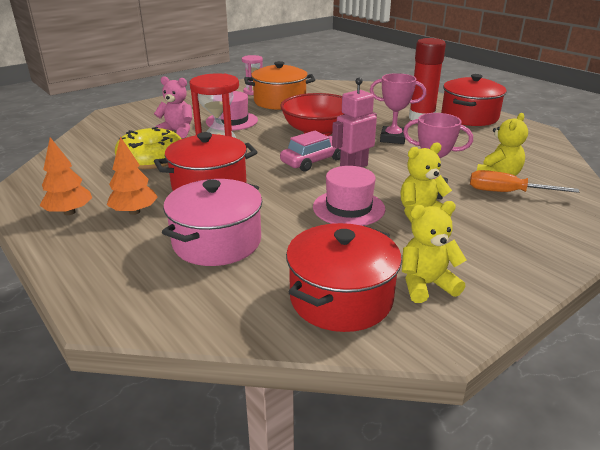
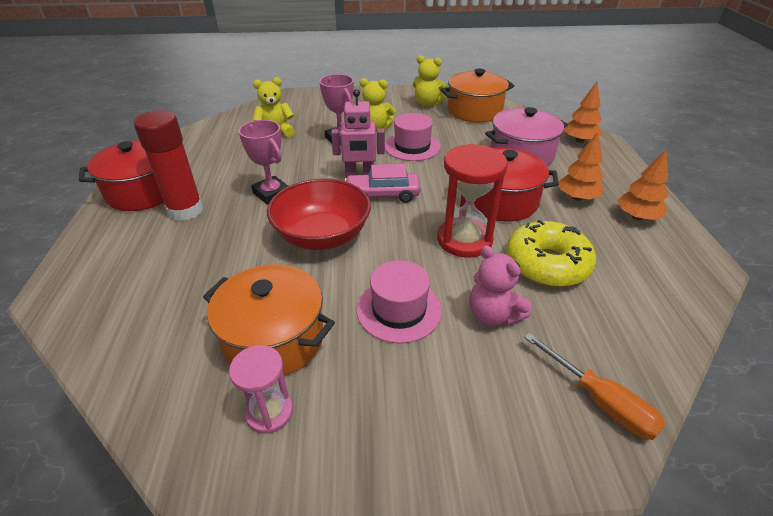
camera: 145 degrees left, 10 degrees up
red pot [286,223,402,332] -> orange pot [440,68,515,122]
orange screwdriver [470,170,580,193] -> orange screwdriver moved to [524,333,665,440]
none -> orange tree [564,82,602,143]

